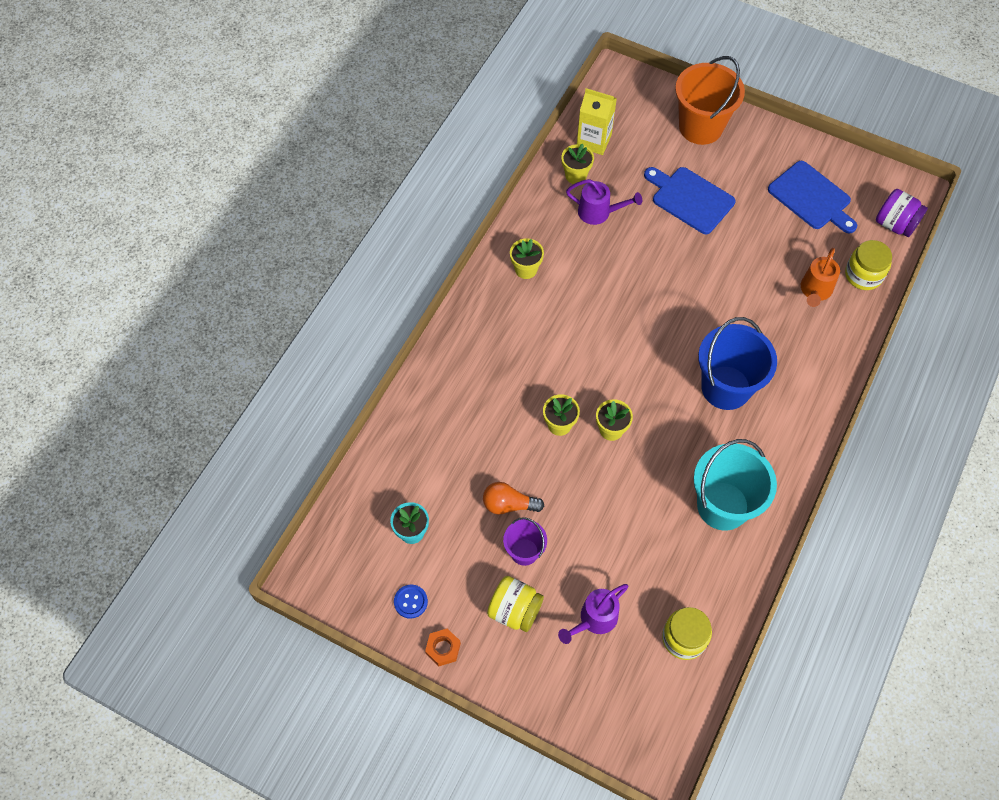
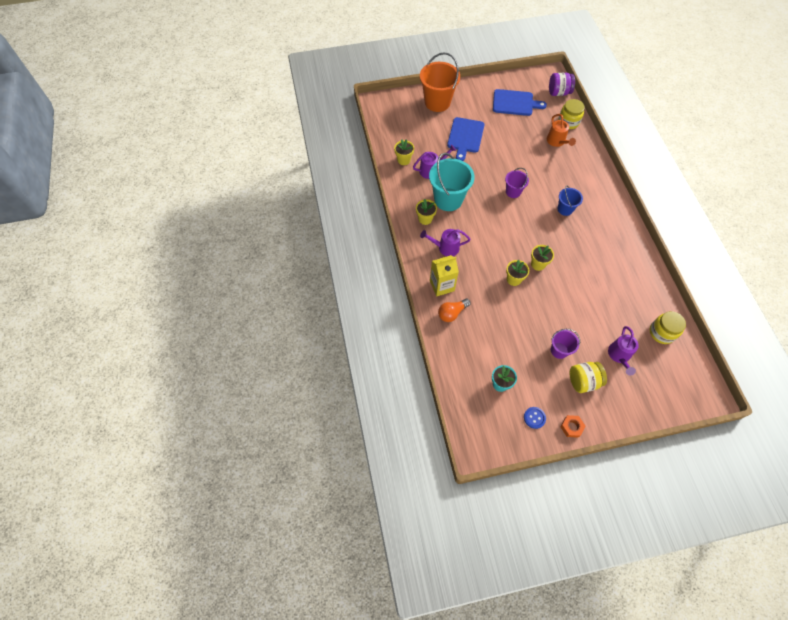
camera: 40 degrees left, 0 degrees up
orange light bulb [483,482,544,514] -> orange light bulb moved to [438,299,471,322]
yellow carton [577,88,617,155] -> yellow carton moved to [430,255,459,297]
blue cutting board [644,167,736,234] -> blue cutting board turned 75 degrees counterclockwise [447,117,484,161]
turquoise bucket [694,439,777,530] -> turquoise bucket moved to [429,153,475,211]
blue bucket [698,317,777,410] -> blue bucket [558,186,583,216], size x0.54
none -> purple watering can [420,229,471,256]
none -> purple bucket [505,168,529,198]

